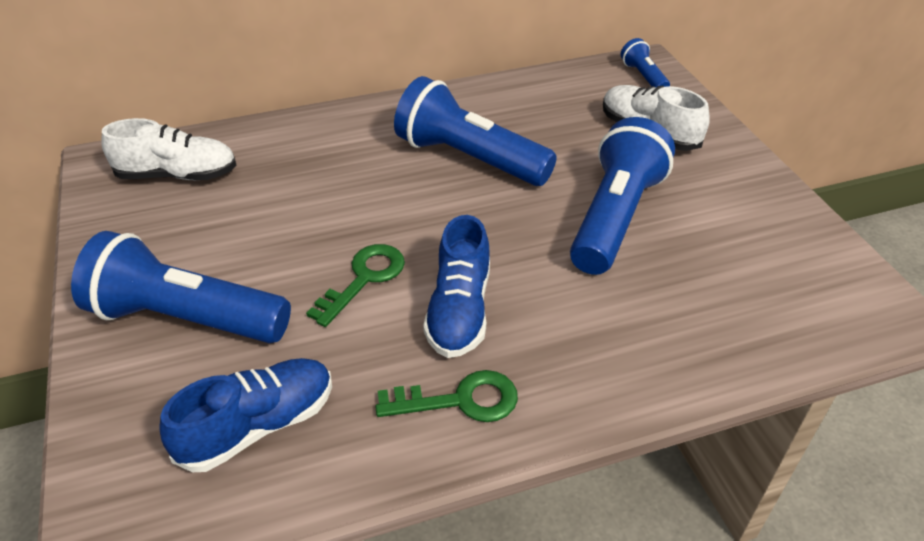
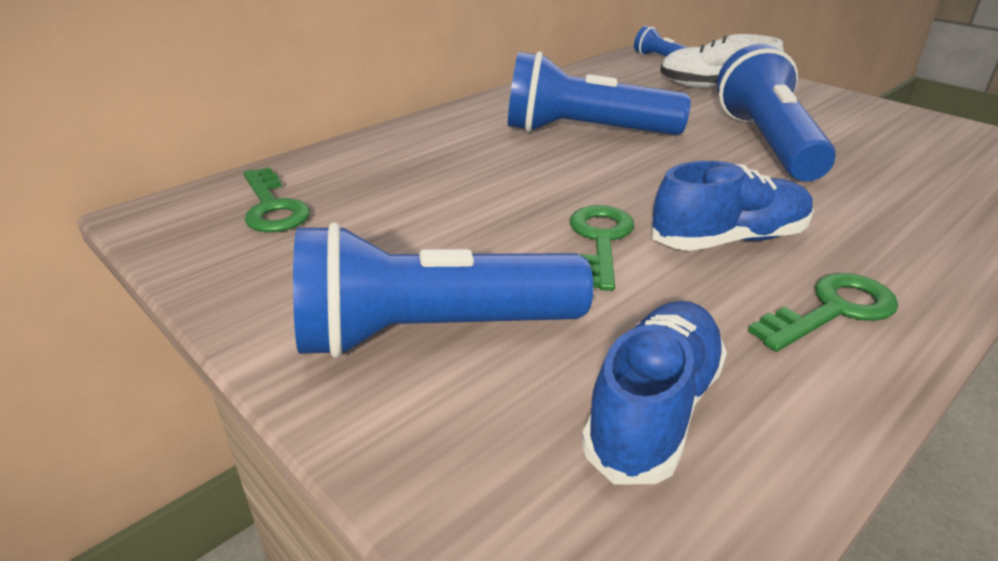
camera: 25 degrees left, 10 degrees down
white shoe [101,118,237,180] -> green key [243,167,310,232]
blue shoe [423,215,490,358] -> blue shoe turned 90 degrees counterclockwise [651,161,814,251]

